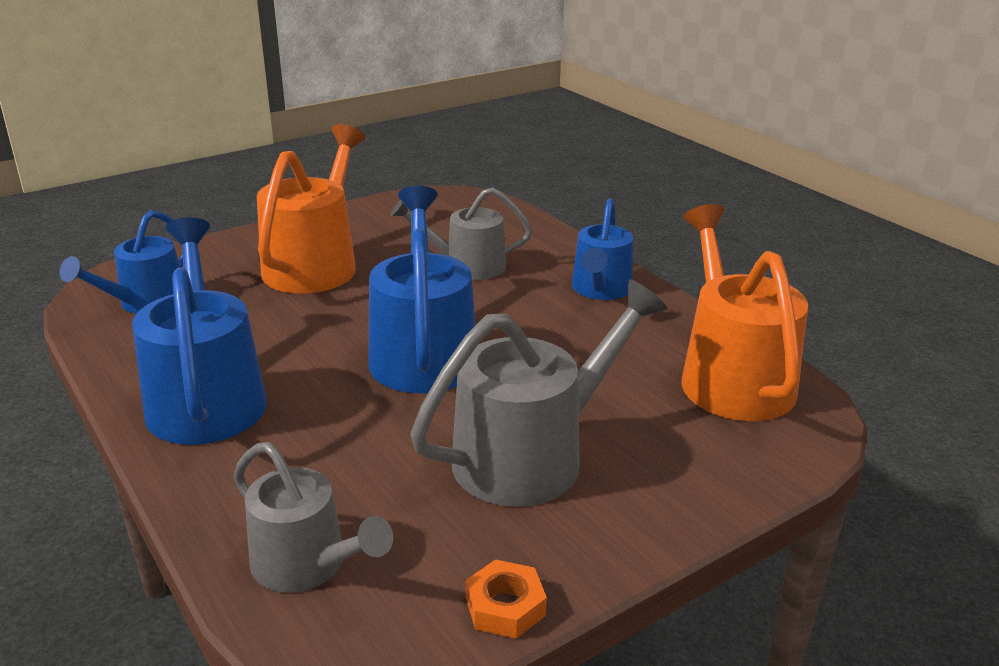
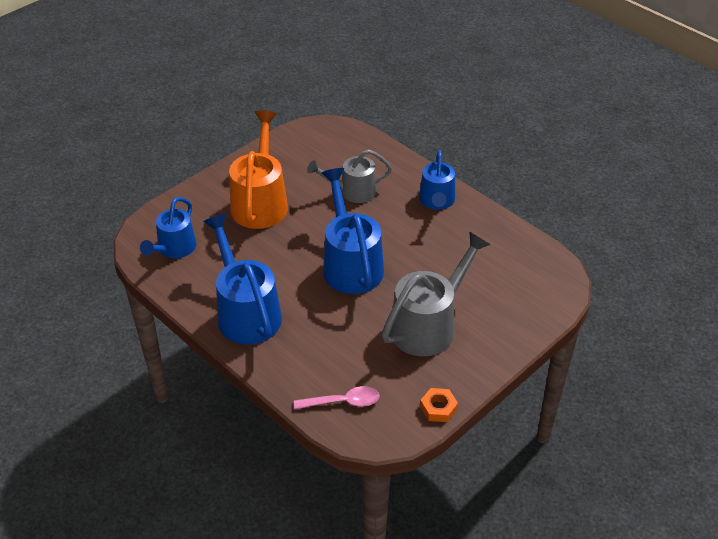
camera: 10 degrees left, 15 degrees up
grey watering can [234,442,393,593] -> pink spoon [294,386,380,409]
orange watering can [682,204,808,421] -> none

